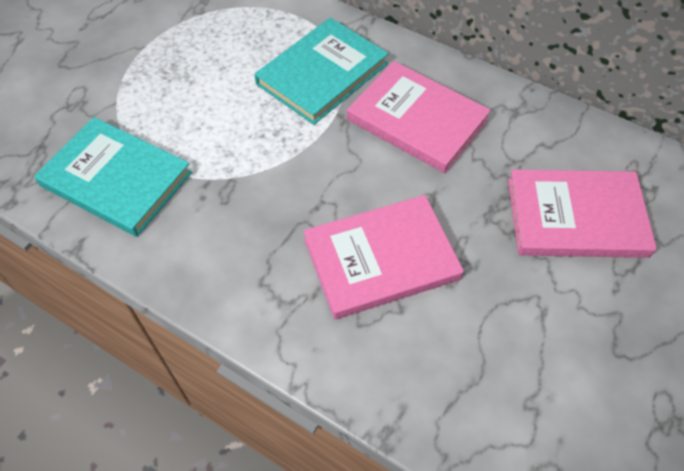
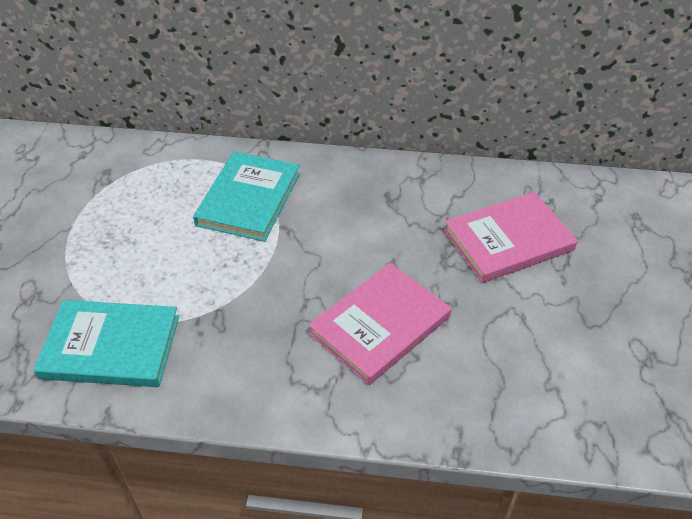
camera: 25 degrees left, 10 degrees down
pink book [347,61,491,173] -> none

